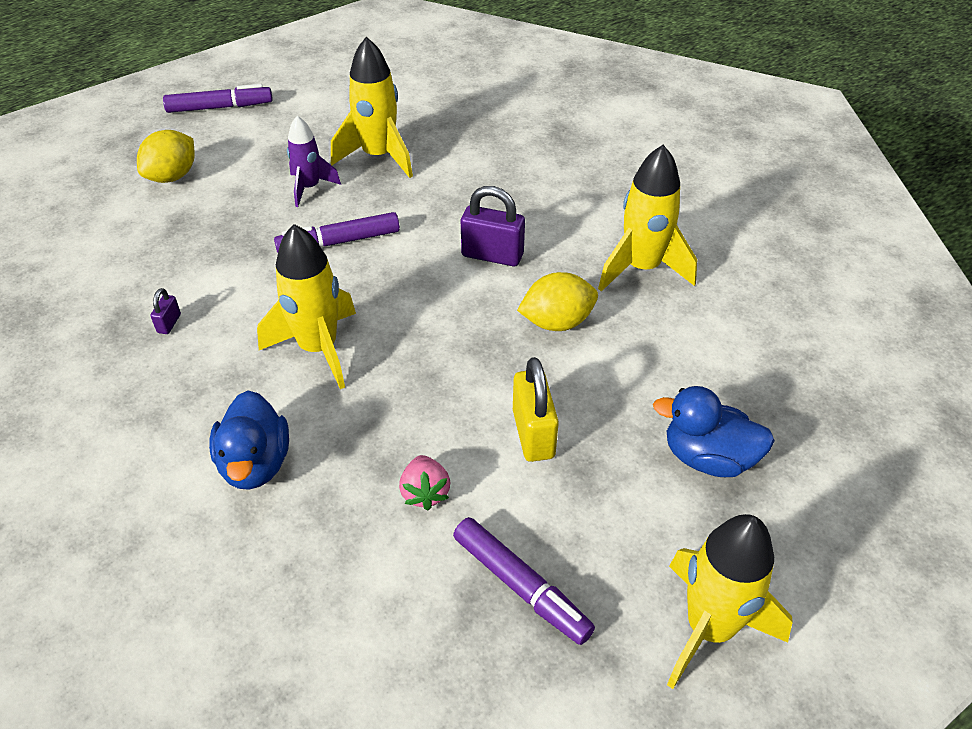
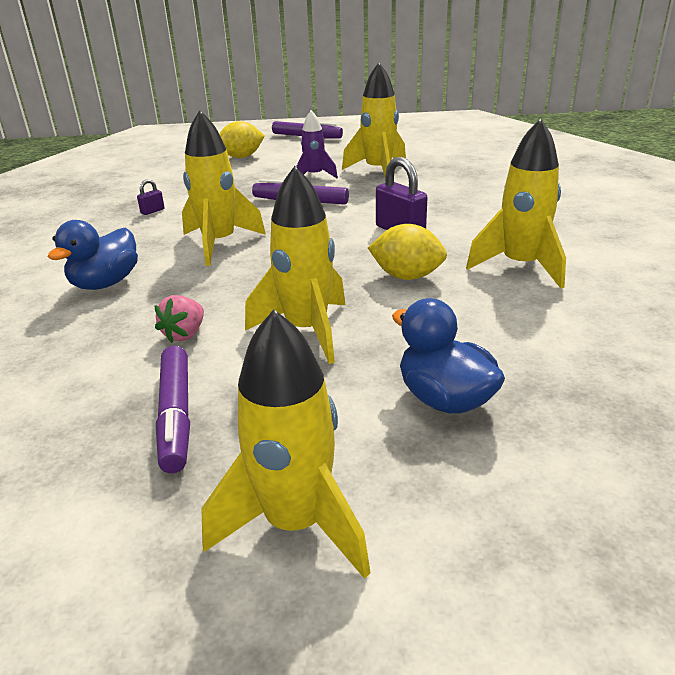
camera: 35 degrees right, 15 degrees down
yellow padlock [513,357,559,462] -> yellow rocket [245,166,346,364]

